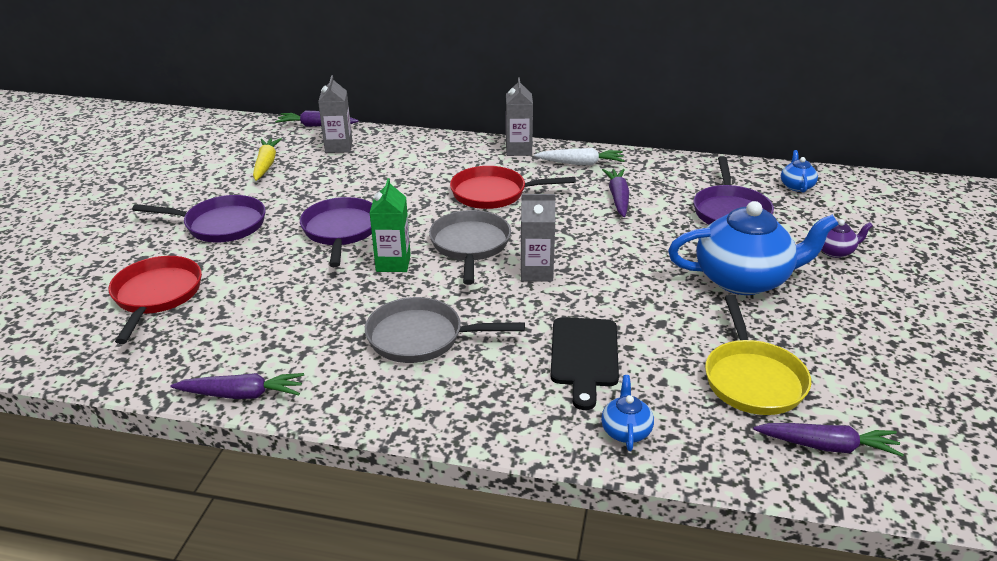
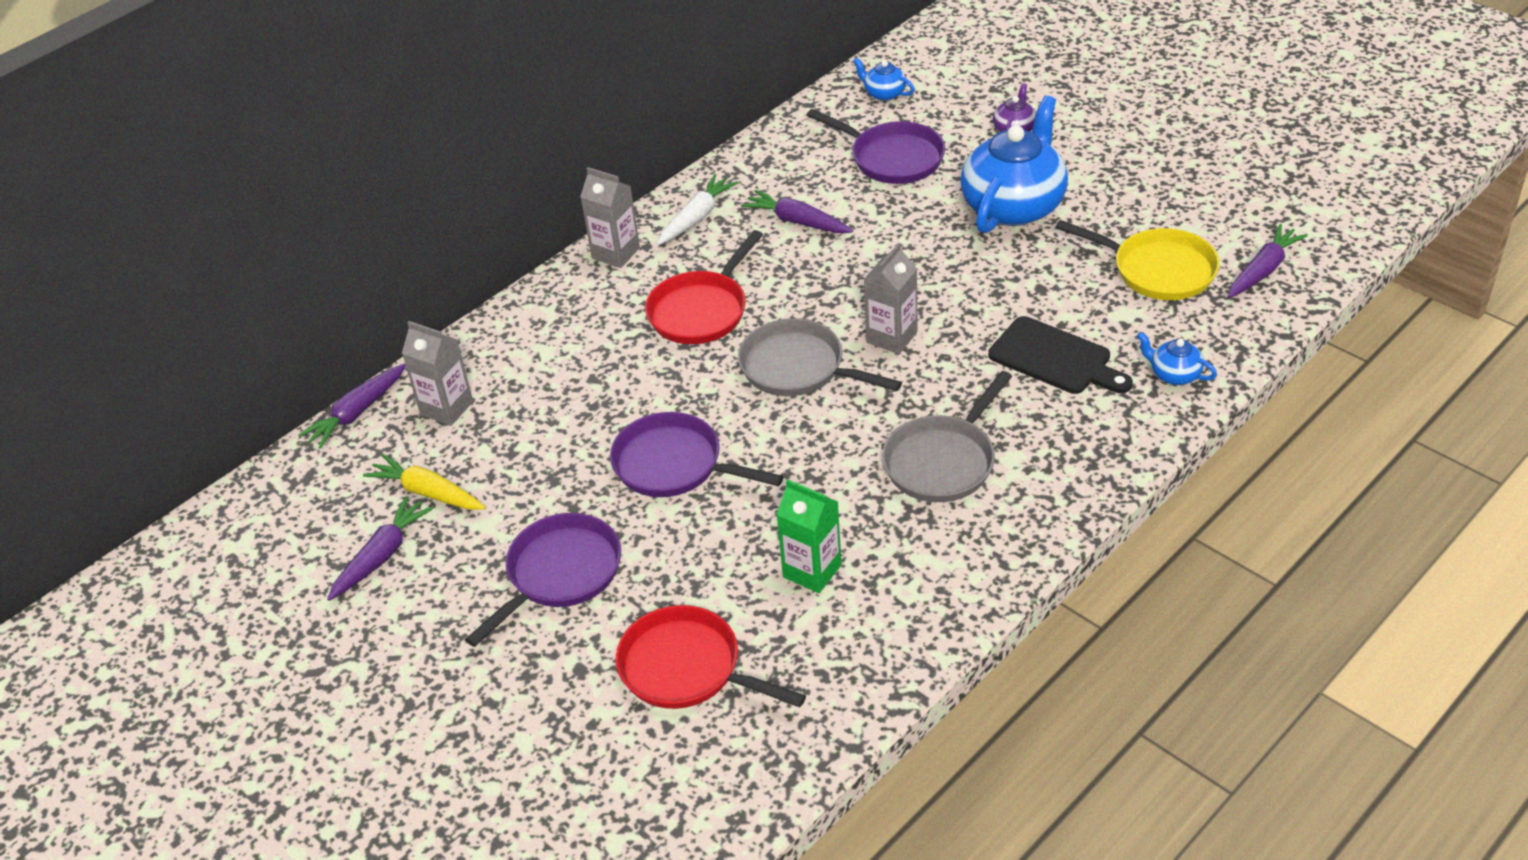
camera: 55 degrees left, 10 degrees up
purple carrot [170,373,304,399] -> purple carrot moved to [327,496,433,601]
green carton [370,178,411,272] -> green carton moved to [776,479,842,593]

